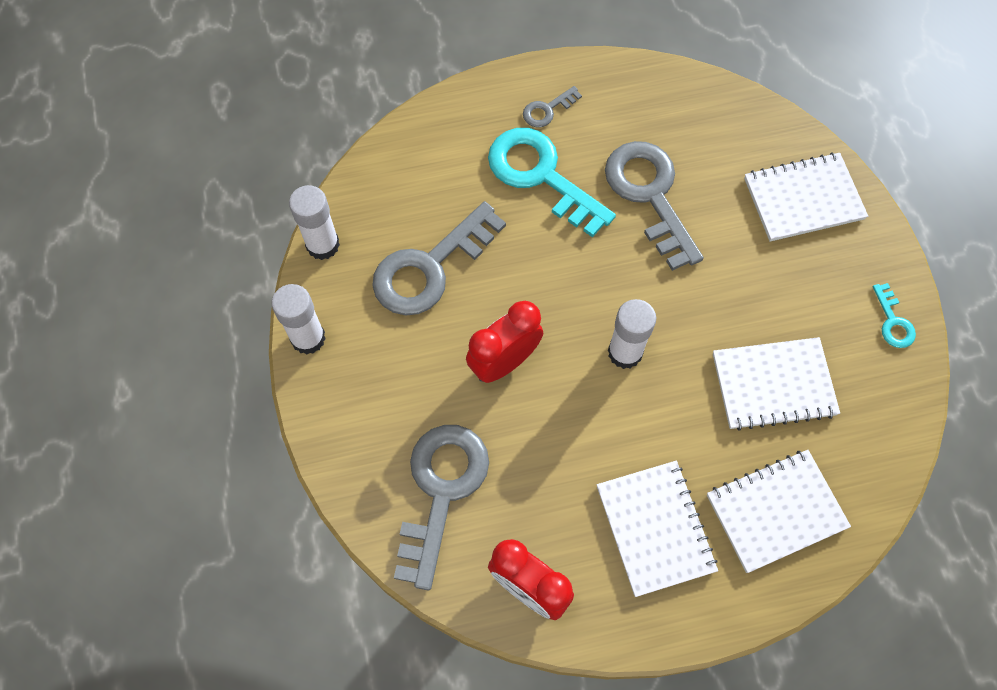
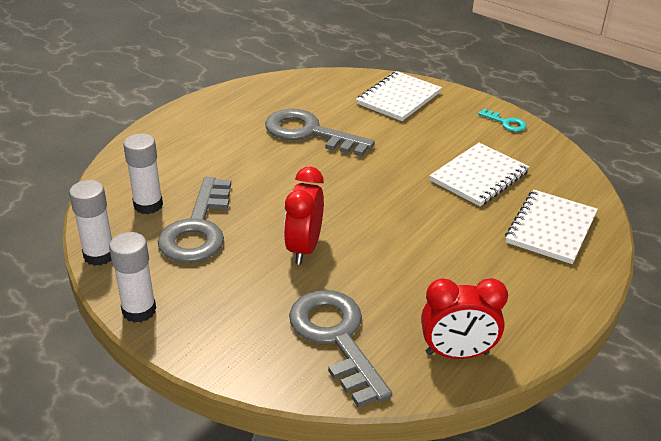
camera: 40 degrees left, 30 degrees down
turquoise key [488,128,616,238] -> none
grey key [523,86,582,127] -> none
white notebook [597,461,718,597] -> none
white glue stick [608,299,656,369] -> white glue stick moved to [123,133,163,214]

